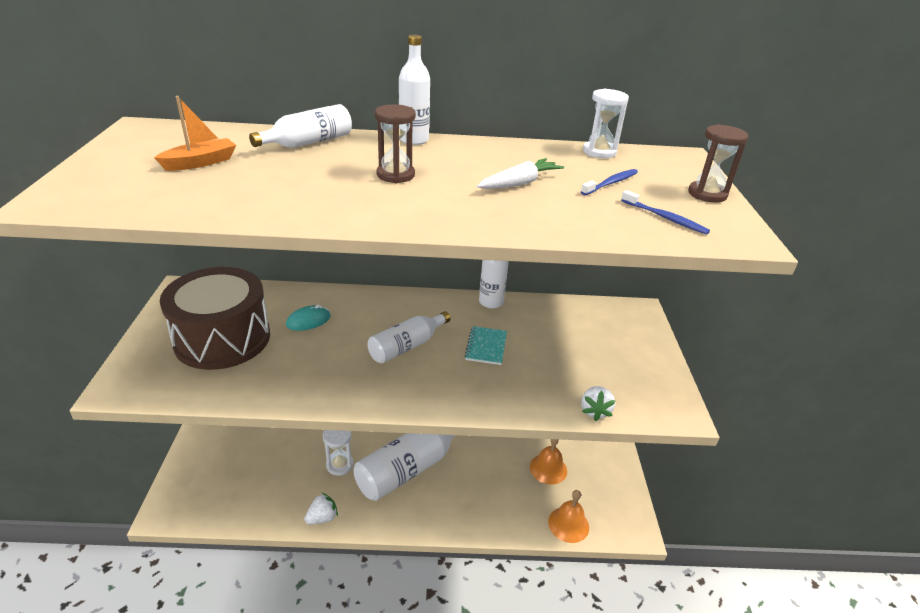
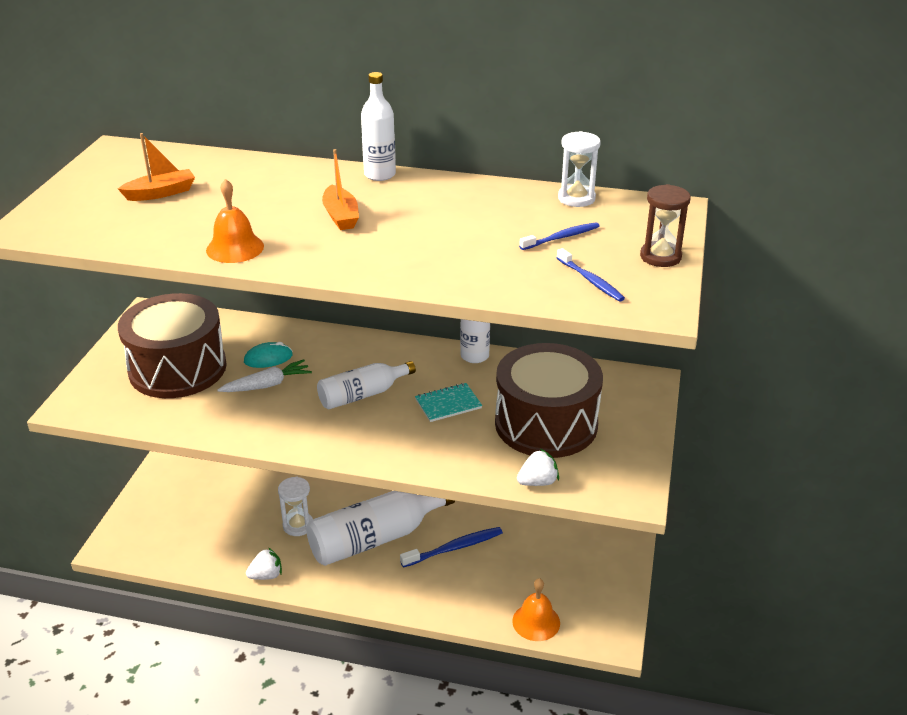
camera: 15 degrees right, 0 degrees up
white bottle [249,104,352,148] -> none
brown hourglass [375,104,416,183] -> orange boat [322,149,359,230]
turquoise notebook [464,326,507,365] -> turquoise notebook turned 45 degrees clockwise [415,383,482,422]
white carrot [477,158,564,189] -> white carrot moved to [217,359,312,392]
orange bell [530,439,567,484] -> orange bell moved to [206,179,264,263]
white strawberry [581,386,615,421] -> white strawberry turned 135 degrees counterclockwise [517,449,559,486]
none -> blue toothbrush [400,527,503,568]
none -> brown drum [495,343,603,458]

